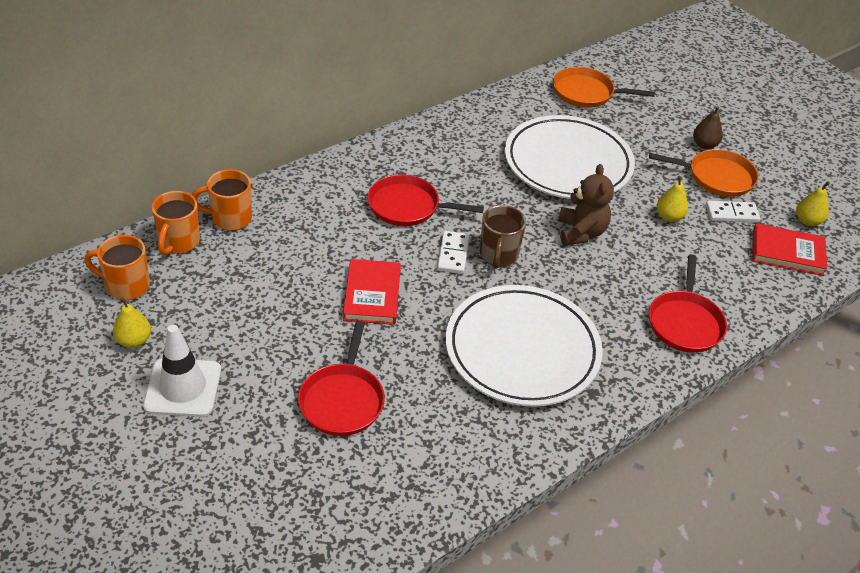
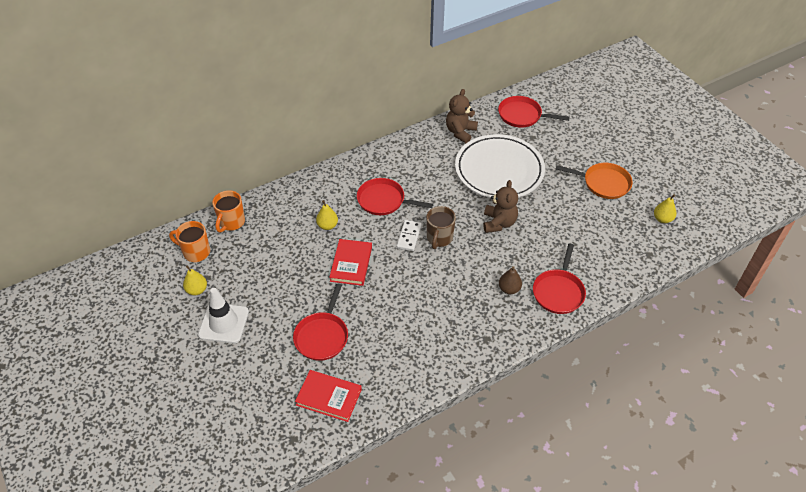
camera: 10 degrees right, 5 degrees up
orange mug [192,169,252,231] -> none
white plate [446,285,603,407] -> none
orange pan [553,67,655,108] -> red pan [498,96,570,128]
yellow pear [657,176,688,222] -> yellow pear moved to [316,200,338,230]
brown pear [693,106,723,149] -> brown pear moved to [499,266,522,294]
white domino [706,201,760,223] -> none
red book [753,223,827,276] -> red book moved to [295,370,362,422]
none -> brown teddy bear [446,89,478,143]

